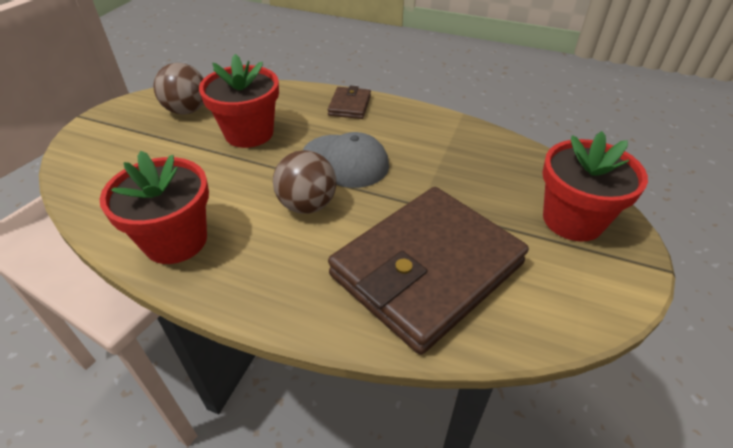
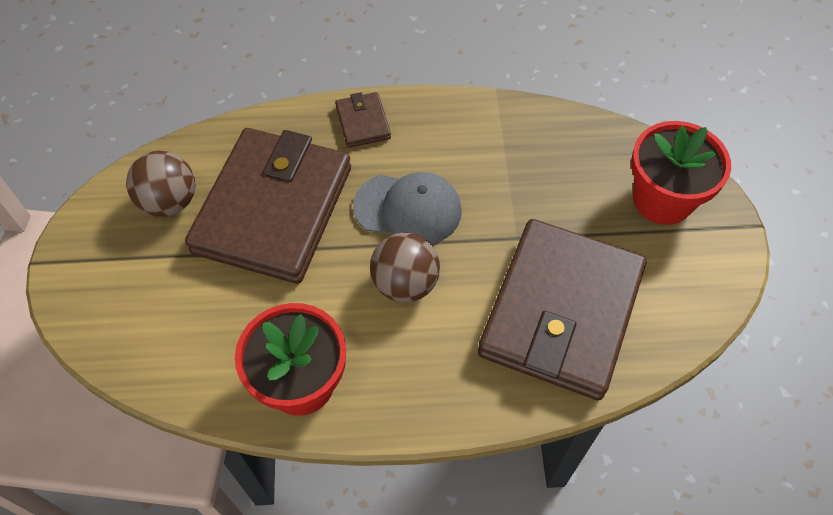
camera: 25 degrees left, 15 degrees up
red flower pot [199,54,279,148] -> brown wallet [185,128,351,284]

